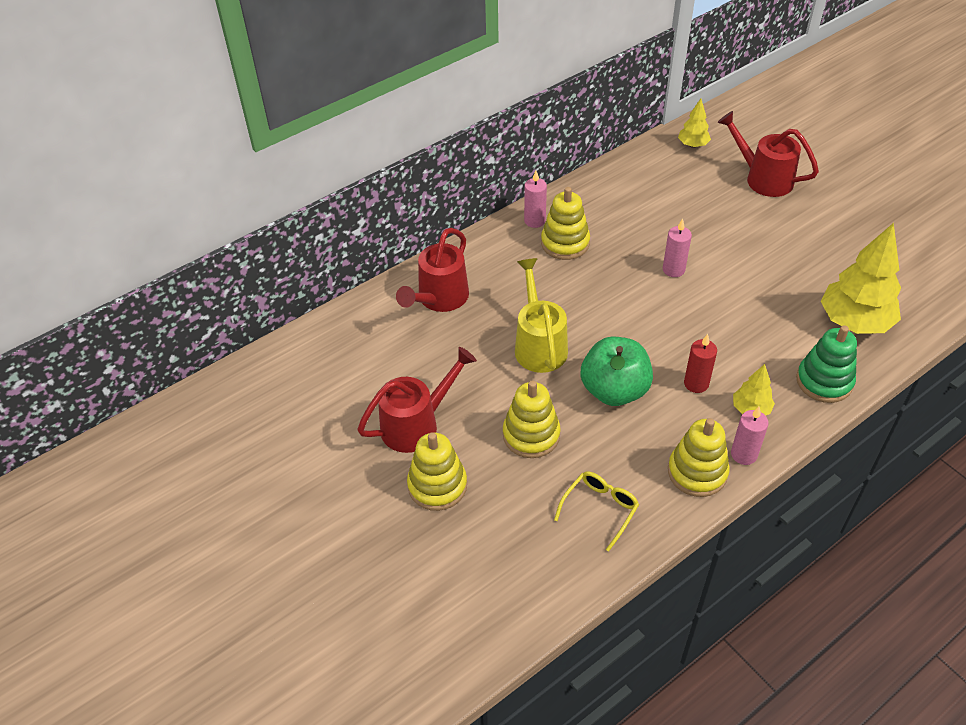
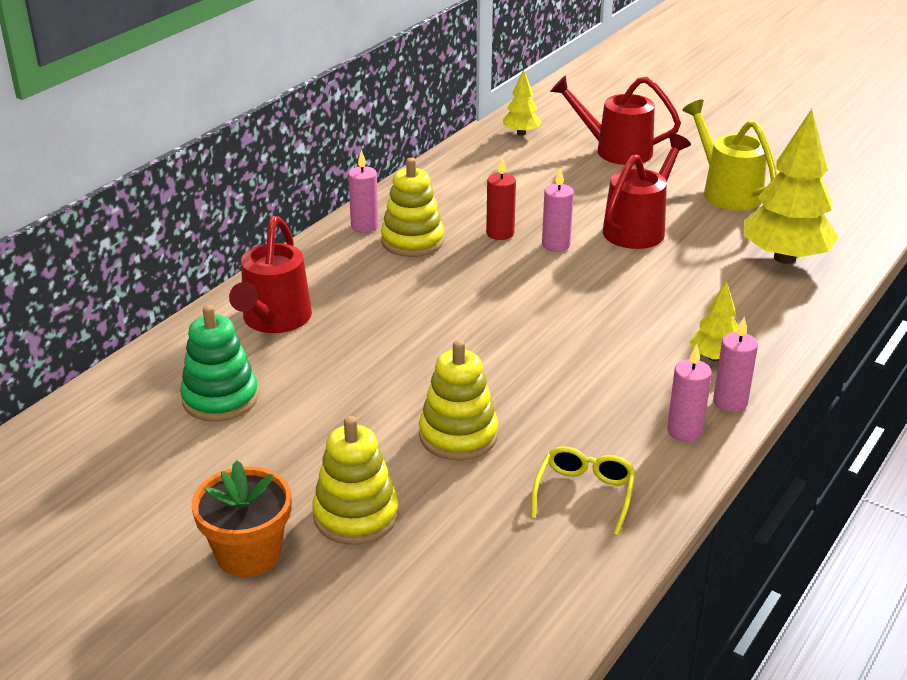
camera: 20 degrees left, 15 degrees down
red watering can [357,347,477,453] -> red watering can moved to [603,133,691,249]
yellow watering can [515,258,568,373] -> yellow watering can moved to [683,99,777,211]
green apple [581,337,653,406] -> none
yellow stacking toy [668,418,730,497] -> pink candle [667,344,712,442]
red candle [684,334,717,393] -> red candle moved to [486,157,516,240]
green stacking toy [796,325,857,403] -> green stacking toy moved to [180,305,259,422]
none -> orange flower pot [191,460,292,577]

